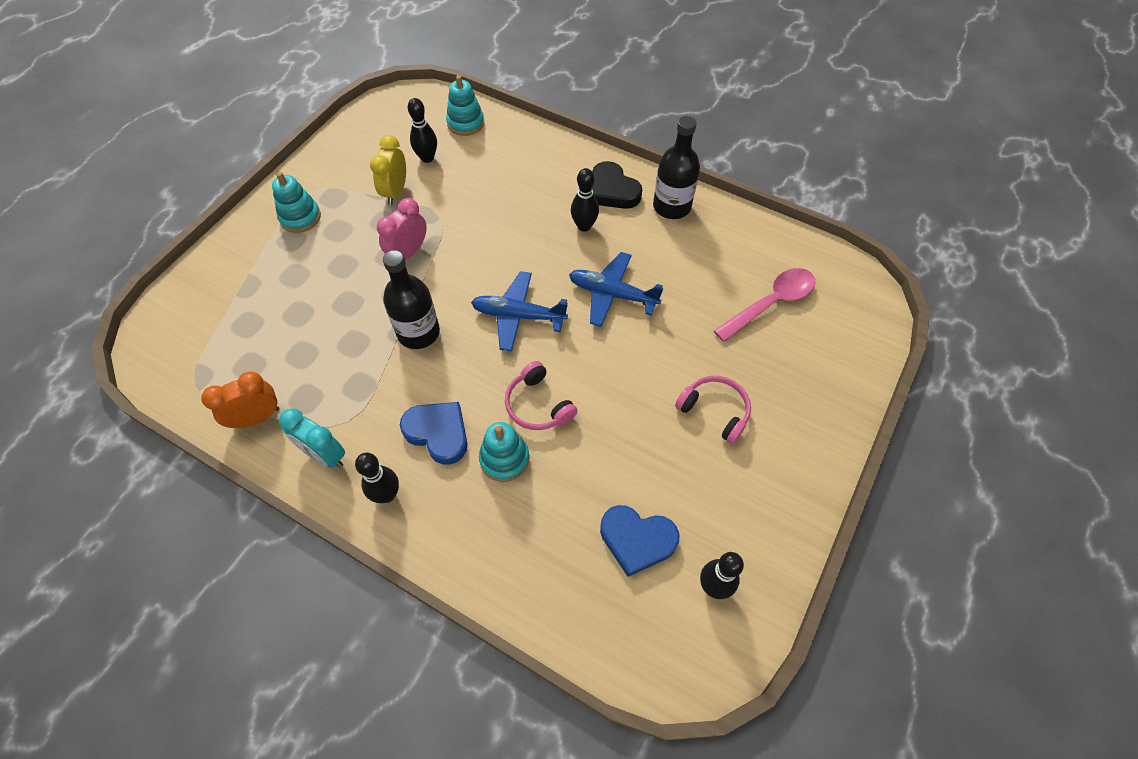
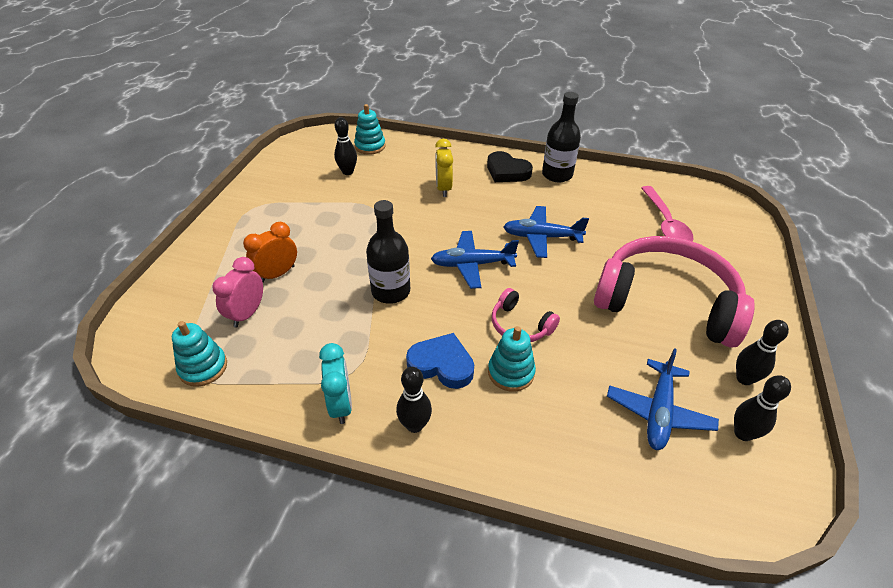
camera: 15 degrees left, 15 degrees down
orange clock [201,371,279,428] -> orange clock moved to [243,222,297,283]
turquoise stacking toy [272,172,321,233] -> turquoise stacking toy moved to [172,321,227,387]
turquoise clock [279,408,345,468] -> turquoise clock turned 120 degrees counterclockwise [319,343,352,424]
yellow clock [370,135,406,205] -> yellow clock moved to [435,139,453,197]
pink clock [377,198,427,260] -> pink clock moved to [212,257,263,327]
black bowling pin [571,168,599,232] -> black bowling pin moved to [736,320,789,385]
blue heart [600,505,679,577] -> blue plane [607,348,719,450]
pink headphones [675,376,751,444] -> pink headphones [594,236,755,348], size x2.27
pink spoon [714,268,816,342] -> pink spoon turned 135 degrees clockwise [641,186,693,241]

